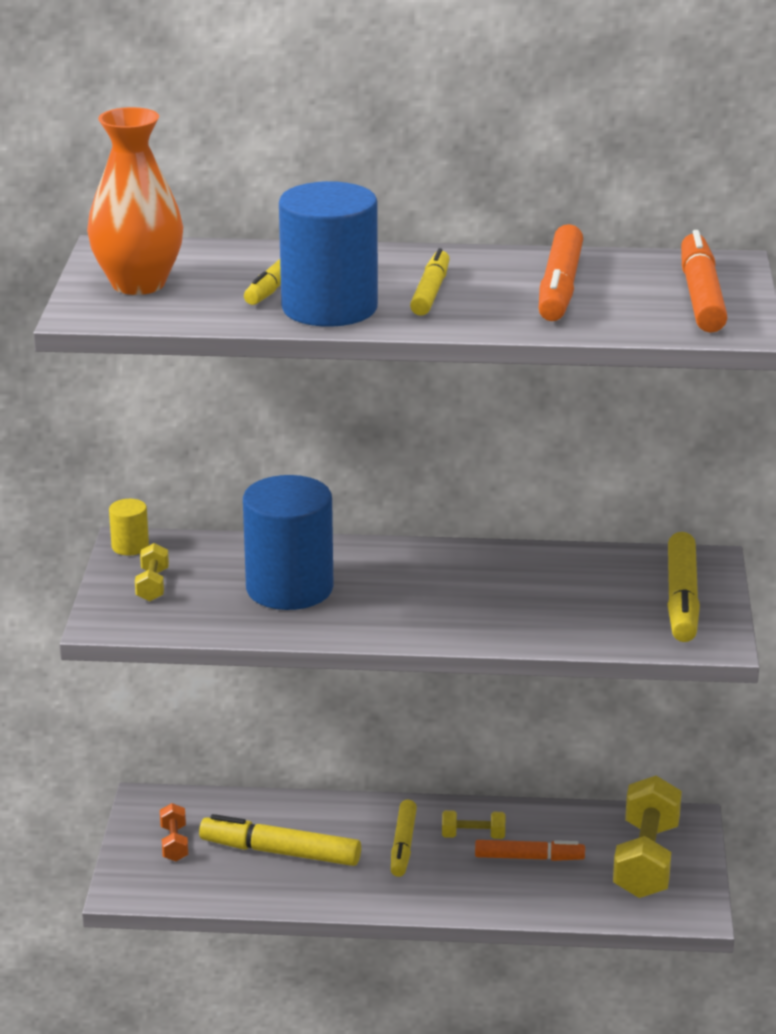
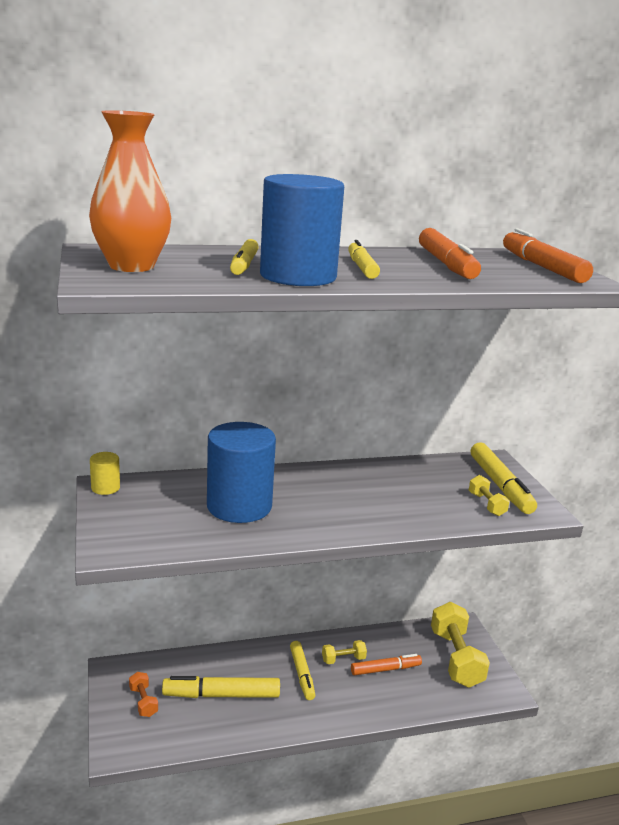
camera: 20 degrees left, 5 degrees down
yellow dumbbell [135,543,169,602] -> yellow dumbbell moved to [469,475,510,516]

